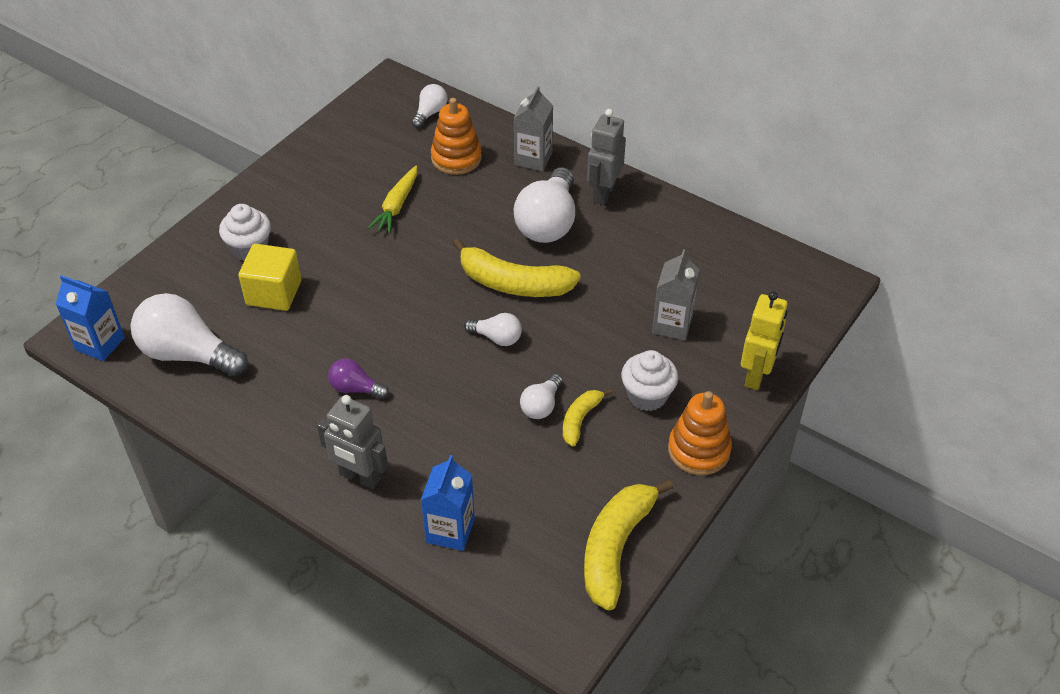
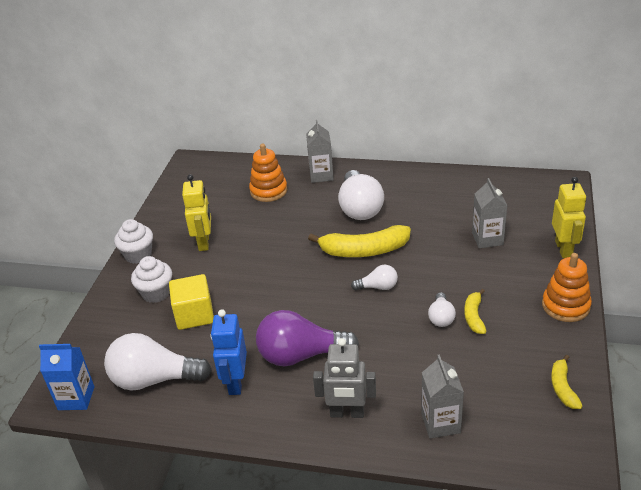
camera: 20 degrees left, 10 degrees down
purple light bulb [328,358,389,399] -> purple light bulb [256,310,359,366], size x1.99
yellow carrot [368,166,417,234] -> none
white light bulb [411,84,447,128] -> none
blue carton [421,455,475,551] -> grey carton [421,355,464,439]
yellow banana [584,479,673,611] -> yellow banana [551,355,583,409], size x0.54
grey robot [587,109,626,205] -> none
white cupcake [621,350,678,411] -> white cupcake moved to [114,219,153,264]
none -> yellow robot [182,174,211,251]
none -> blue robot [211,309,247,395]

